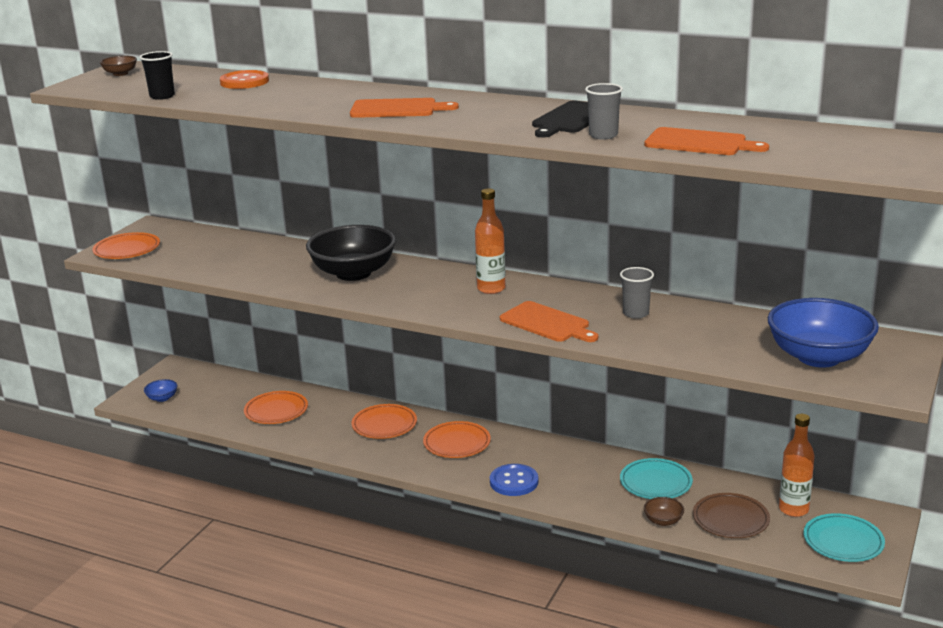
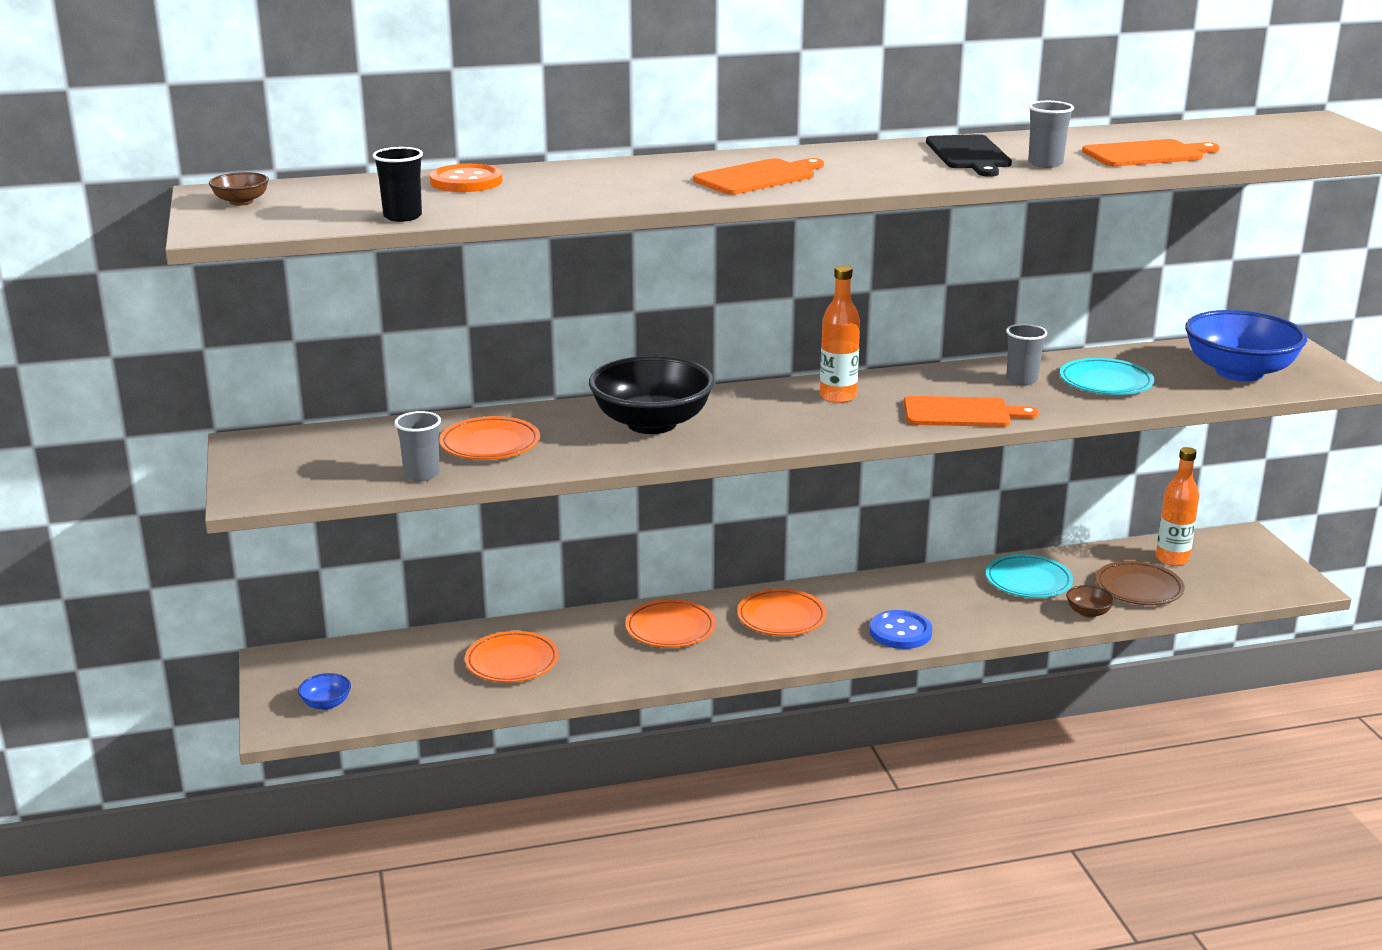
camera: 40 degrees left, 0 degrees up
orange plate [93,232,160,259] -> orange plate moved to [439,416,540,460]
turquoise plate [804,513,885,562] -> turquoise plate moved to [1060,358,1154,395]
none -> grey cup [394,411,441,481]

